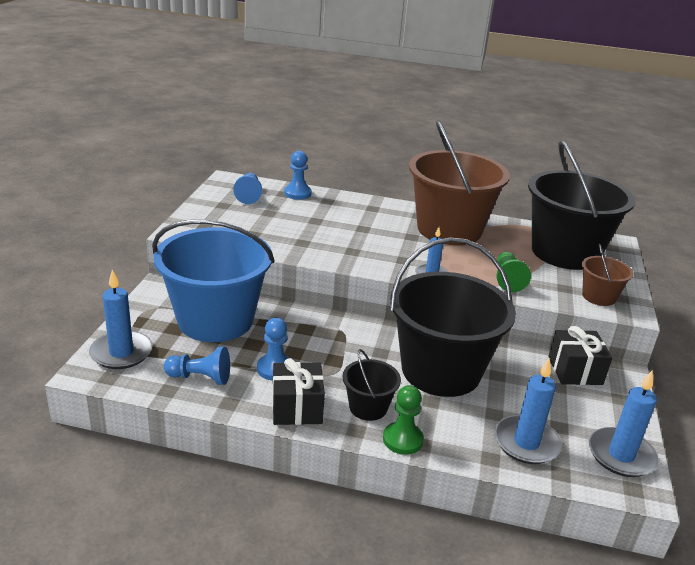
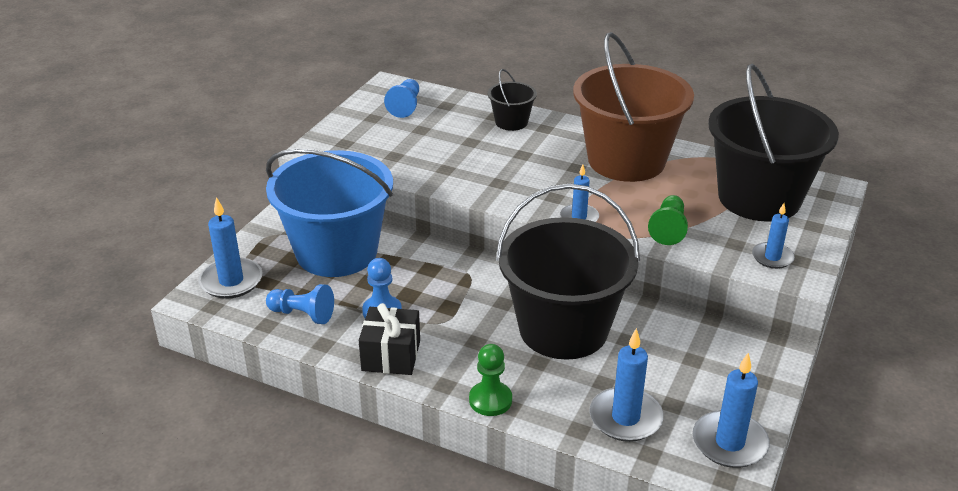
camera: 15 degrees right, 5 degrees up
blue pawn [284,151,312,200] -> none
black bucket [343,349,401,421] -> black bucket moved to [488,69,537,131]
black gift [548,326,612,385] -> none
brown bucket [582,243,634,306] -> blue candle [752,203,795,269]

